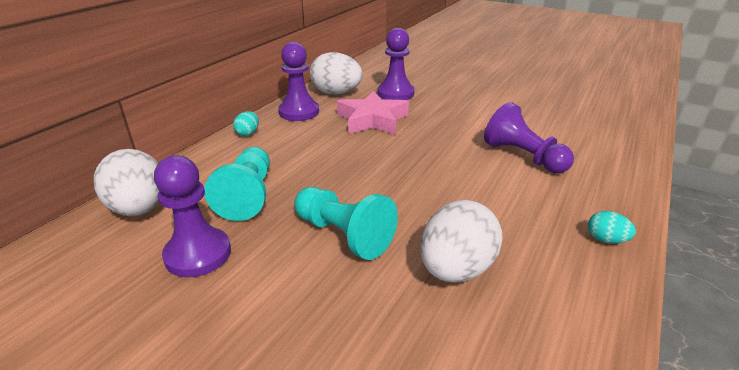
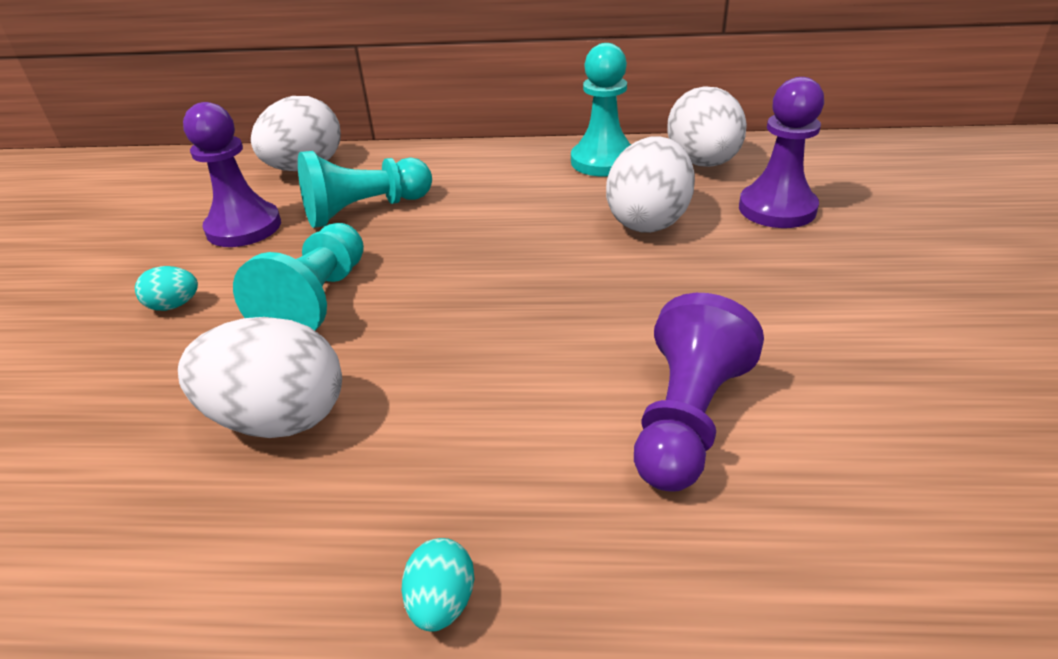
camera: 65 degrees right, 5 degrees up
turquoise egg [233,111,259,136] -> turquoise egg moved to [135,266,198,311]
purple pawn [278,42,319,121] -> turquoise pawn [571,43,631,177]
pink star [337,91,409,134] -> white egg [606,136,695,233]

